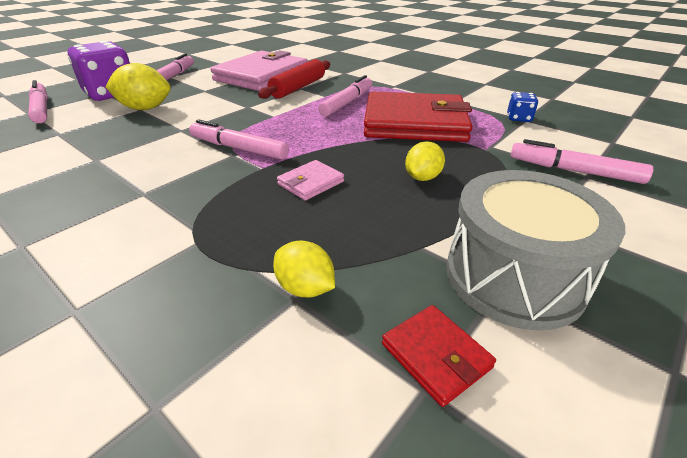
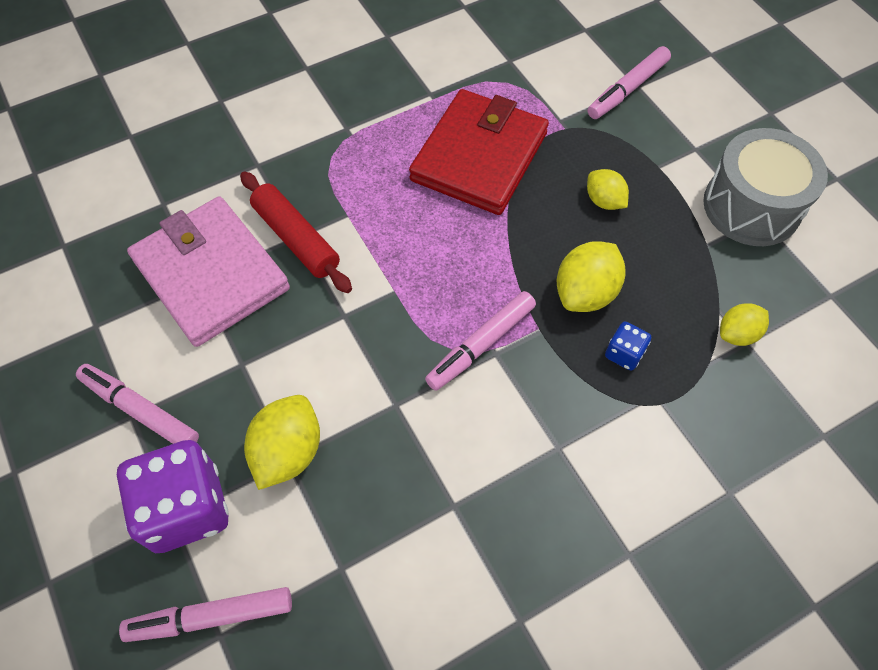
camera: 70 degrees left, 25 degrees up
pink wallet [277,160,344,201] -> yellow lemon [557,241,626,312]
pink marker [318,75,372,117] -> none
red wallet [382,305,496,407] -> none
blue dice [507,92,538,122] -> blue dice moved to [605,322,651,371]

